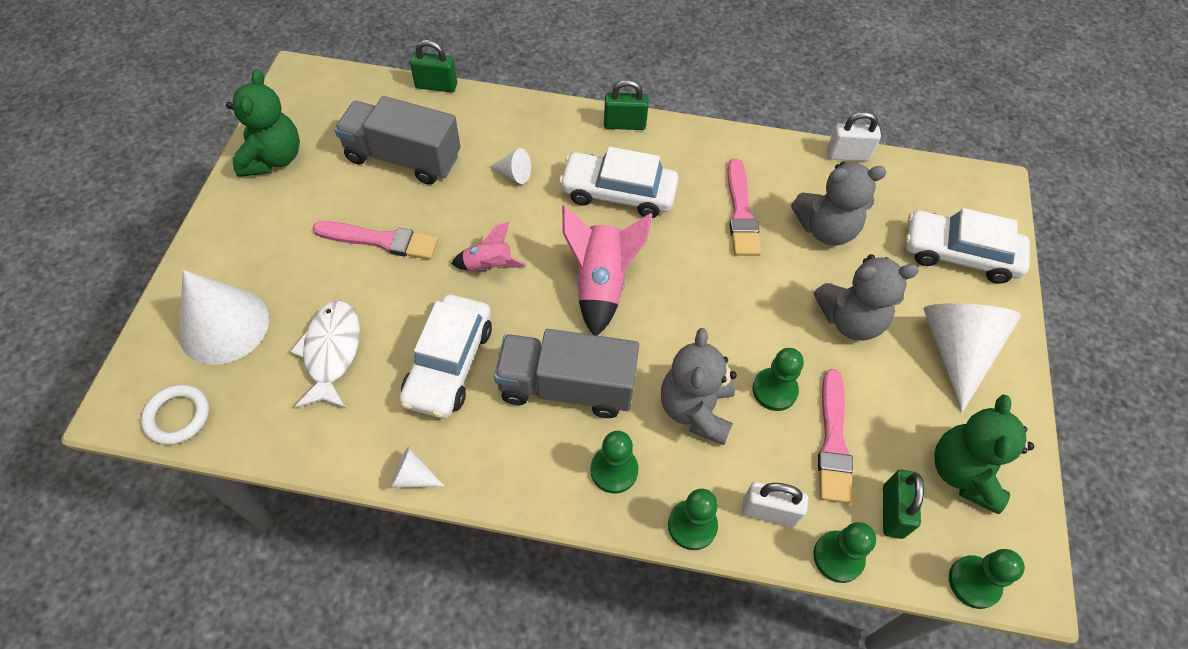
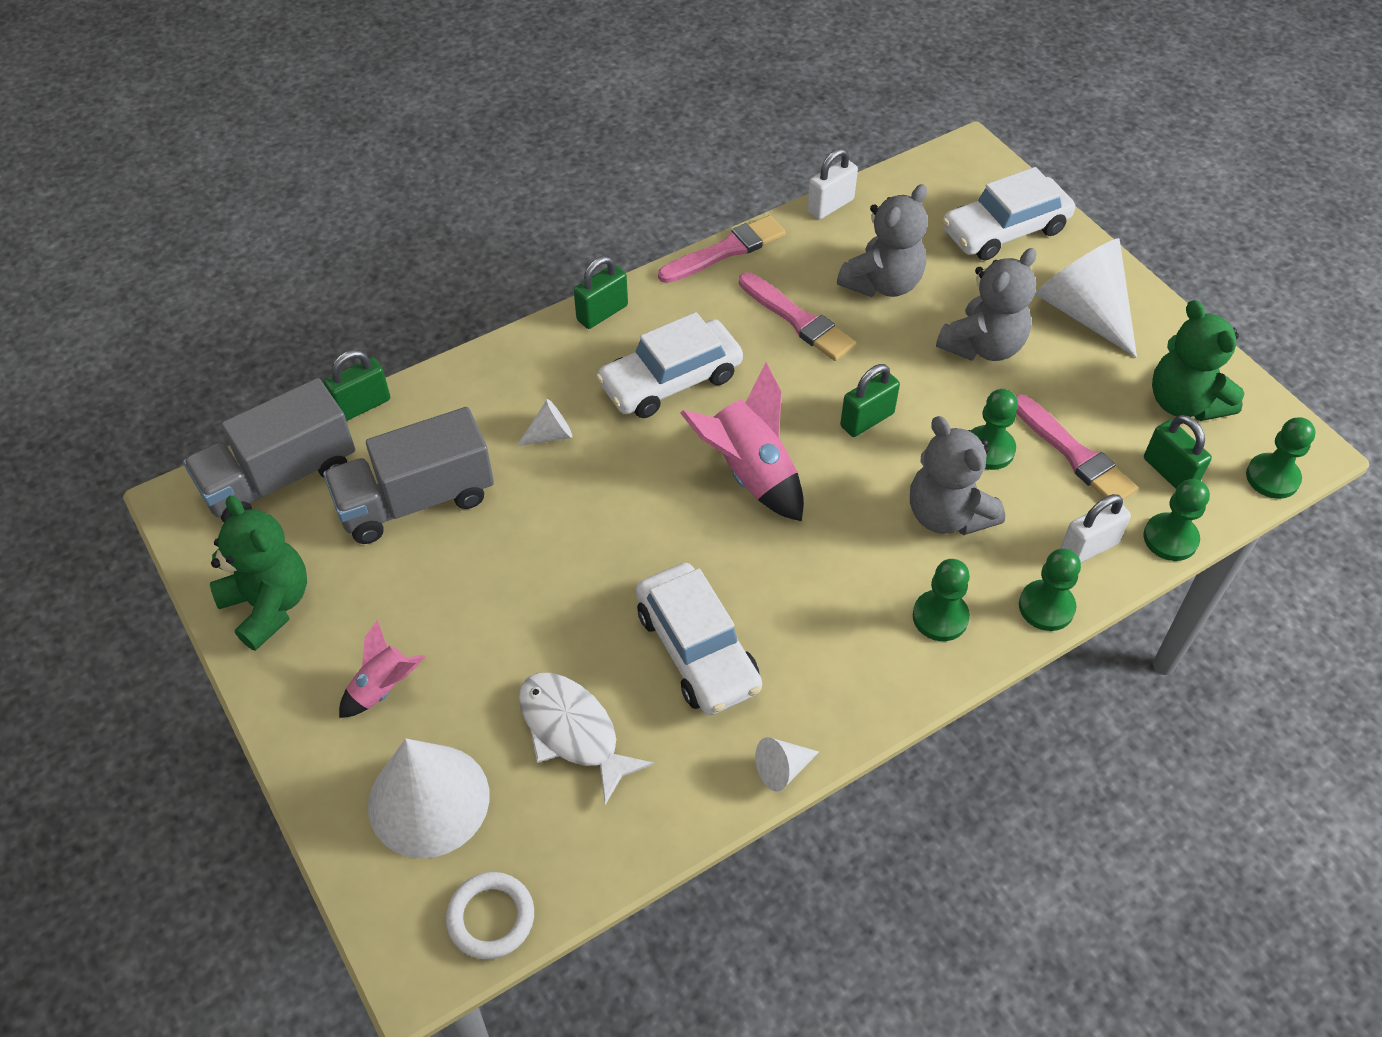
camera: 40 degrees left, 5 degrees down
pink brush [313,221,438,260] -> pink brush moved to [658,215,786,283]
pink rocket [452,221,526,272] -> pink rocket moved to [339,620,426,718]
grey truck [494,329,639,418] -> grey truck moved to [183,378,355,523]
none -> green padlock [840,364,900,437]

